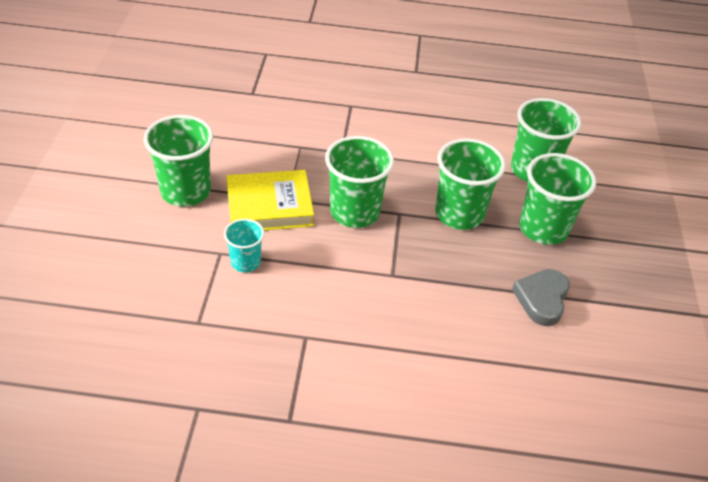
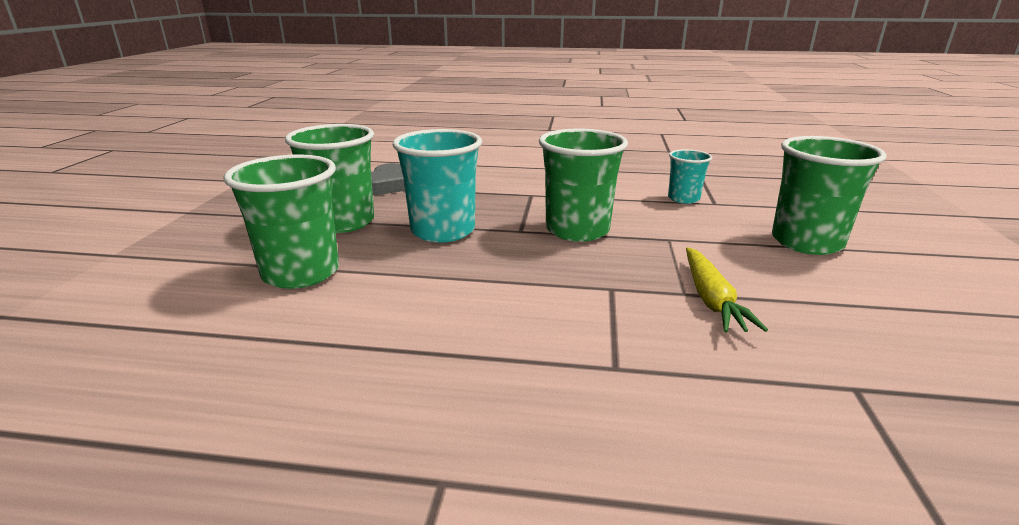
camera: 175 degrees left, 20 degrees down
yellow book [226,170,314,230] -> none
green cup [435,138,506,230] -> turquoise cup [393,129,482,243]
none -> yellow carrot [686,247,768,333]

